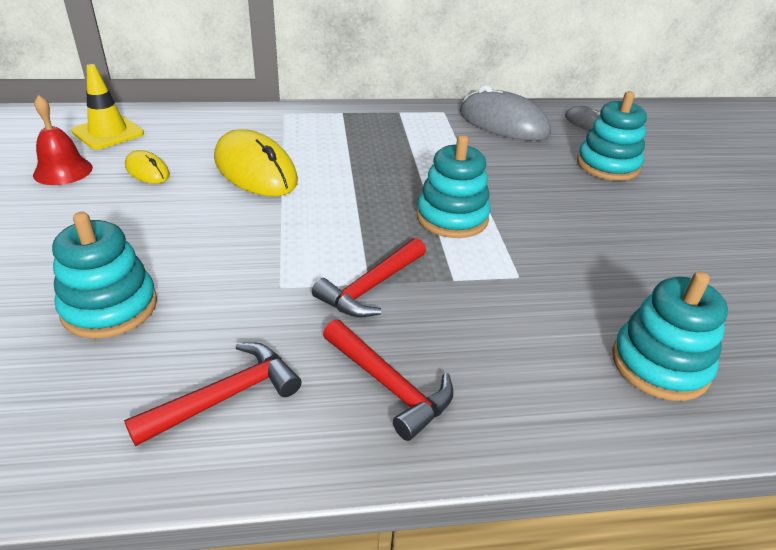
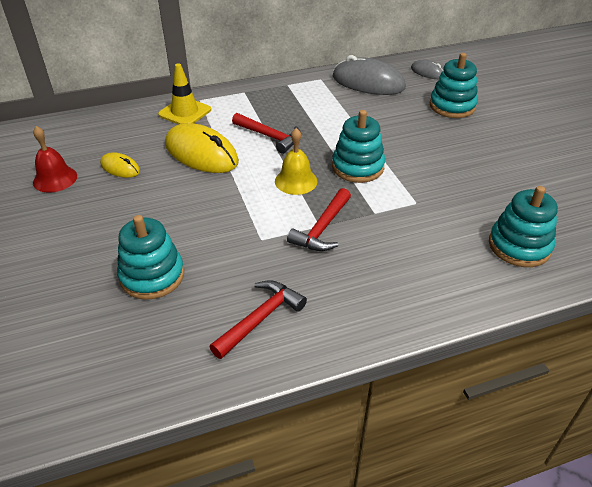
camera: 10 degrees left, 5 degrees up
yellow traffic cone [72,64,144,150] -> yellow traffic cone moved to [158,63,211,124]
red hammer [323,319,454,441] -> red hammer moved to [232,113,301,154]
none -> yellow bell [275,128,317,195]

